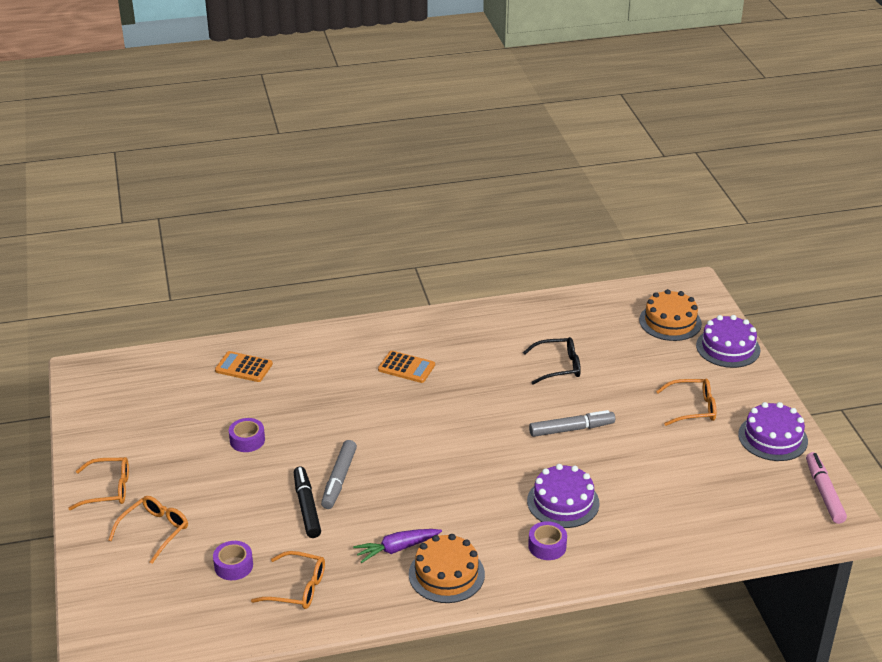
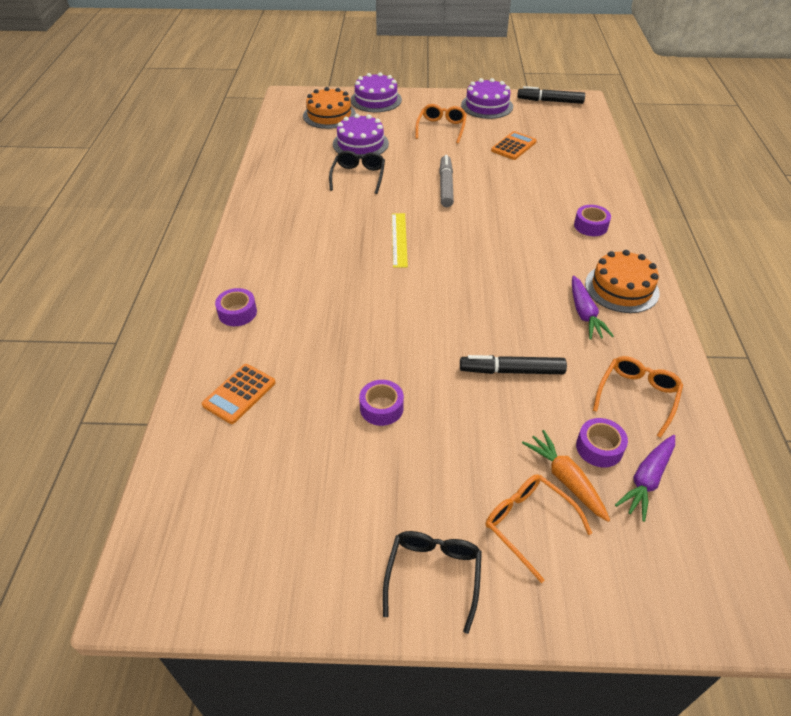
camera: 75 degrees left, 10 degrees up
orange glasses [68,457,129,510] -> black glasses [383,531,482,634]
grey marker [321,440,357,509] -> none
orange calculator [378,351,435,383] -> orange calculator moved to [491,131,537,160]
purple cake [527,464,600,528] -> purple cake moved to [333,114,389,159]
pink marker [806,452,847,524] -> black marker [517,86,585,104]
none -> purple tape [215,288,257,326]
none -> yellow ruler [392,213,408,268]
none -> orange carrot [522,430,610,522]
none -> purple carrot [615,435,675,522]

